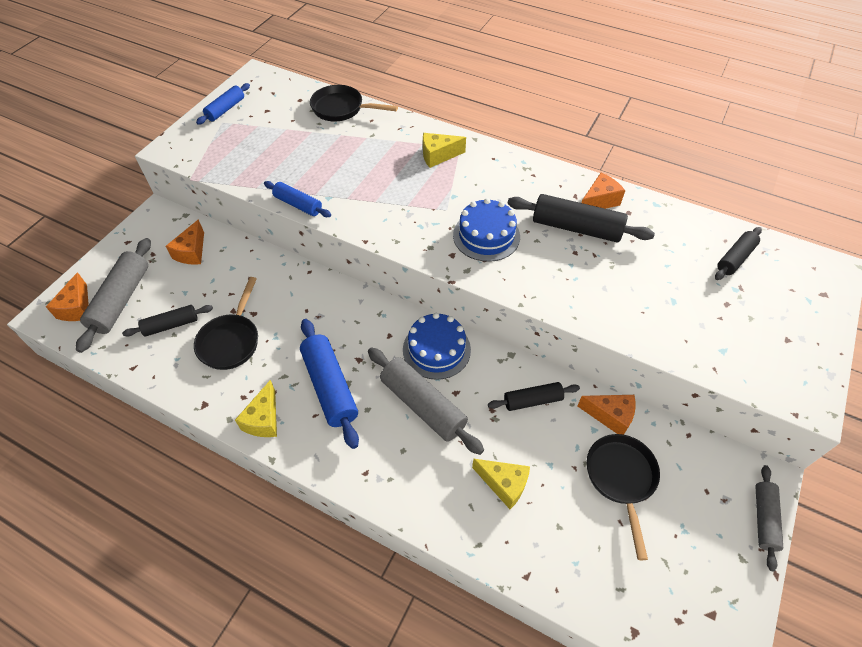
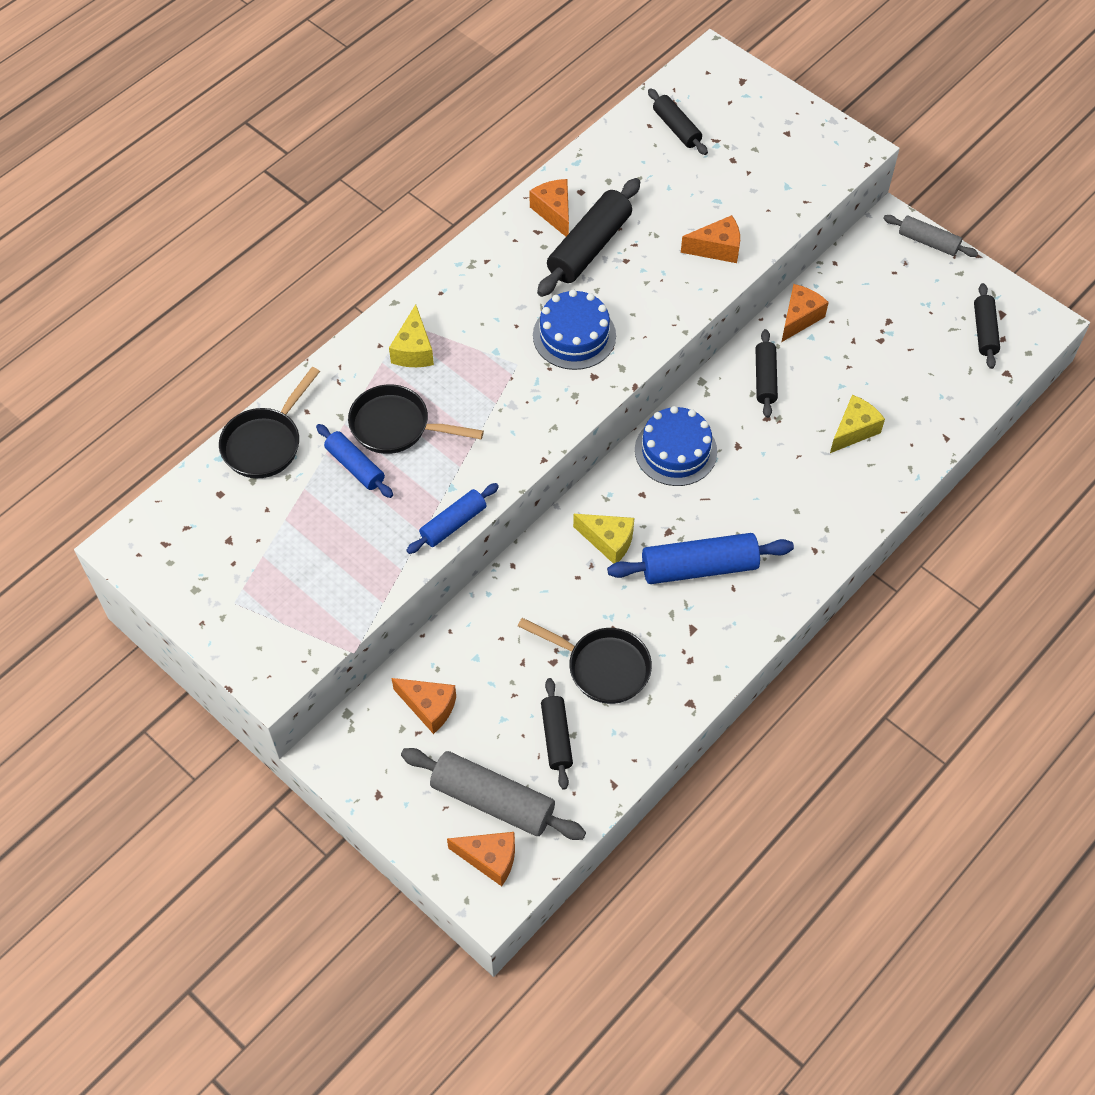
camera: 75 degrees left, 5 degrees up
blue rolling pin [196,83,250,125] -> blue rolling pin moved to [316,424,393,498]
yellow cheese [235,380,277,437] -> yellow cheese moved to [573,514,634,564]
grey rolling pin [368,347,484,455] -> none
black pan [586,434,660,560] -> black pan moved to [348,384,484,454]
none -> orange cheese [681,215,740,263]
none -> black rolling pin [974,283,1000,369]

